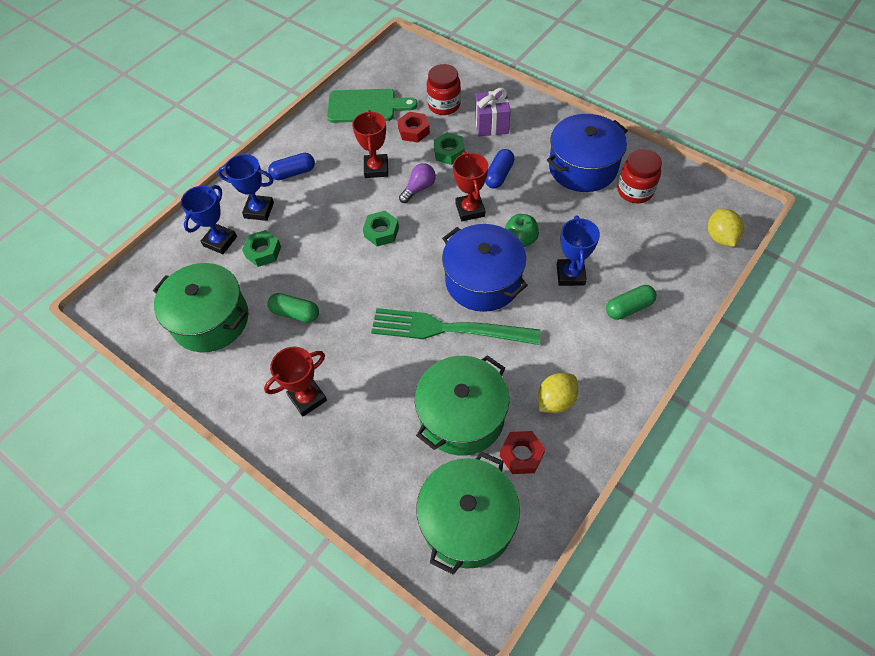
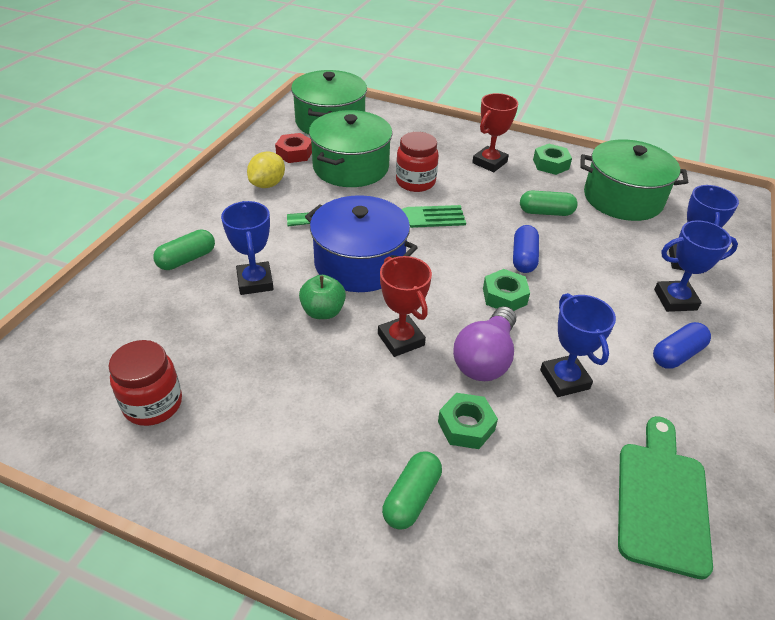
camera: 160 degrees right, 15 degrees down
green nut [242,230,281,267] -> green nut moved to [533,144,572,175]
green cutting board [327,89,418,123] -> green cutting board turned 120 degrees clockwise [618,416,713,579]
red trophy [352,110,388,178] -> blue trophy [540,293,616,397]
red nut [397,112,430,143] -> none
purple light bulb [399,163,436,203] -> purple light bulb [453,306,516,381], size x1.56
red jar [427,64,461,115] -> red jar moved to [396,132,439,192]
purple gift [475,88,510,136] -> green capsule [382,451,442,530]
blue capsule [485,149,515,189] -> blue capsule moved to [513,225,539,273]
blue pot [547,114,628,192] -> none
yellow lemon [708,209,744,247] -> none

